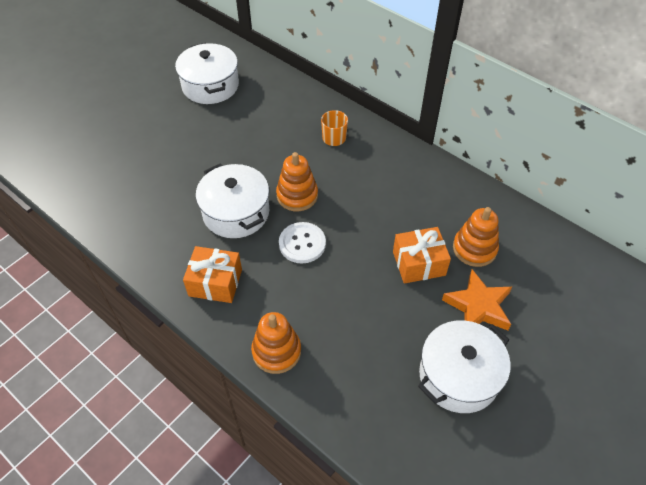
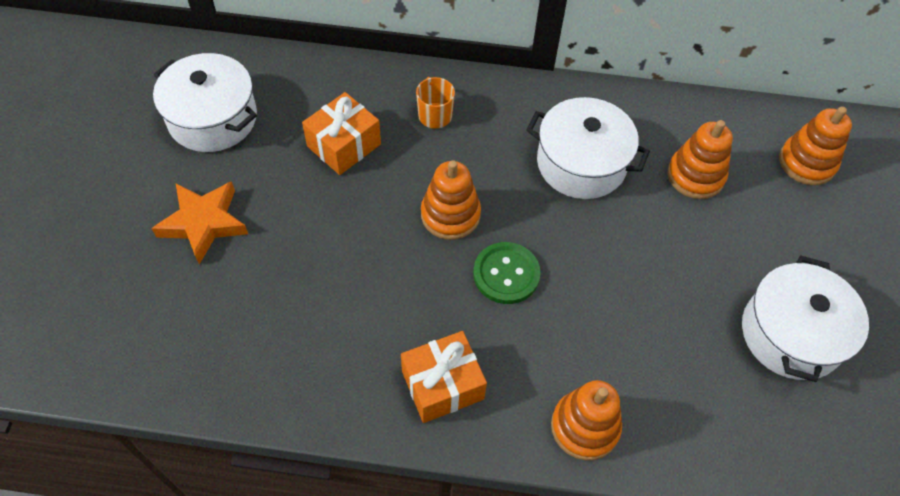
camera: 35 degrees left, 5 degrees up
white pot [196,164,269,238] -> white pot moved to [526,97,650,199]
white button [279,222,326,264] -> green button [473,242,541,304]
orange gift [393,227,451,284] -> orange gift moved to [302,92,381,175]
orange star [442,269,512,331] -> orange star moved to [151,181,248,264]
none -> orange stacking toy [779,106,852,185]

